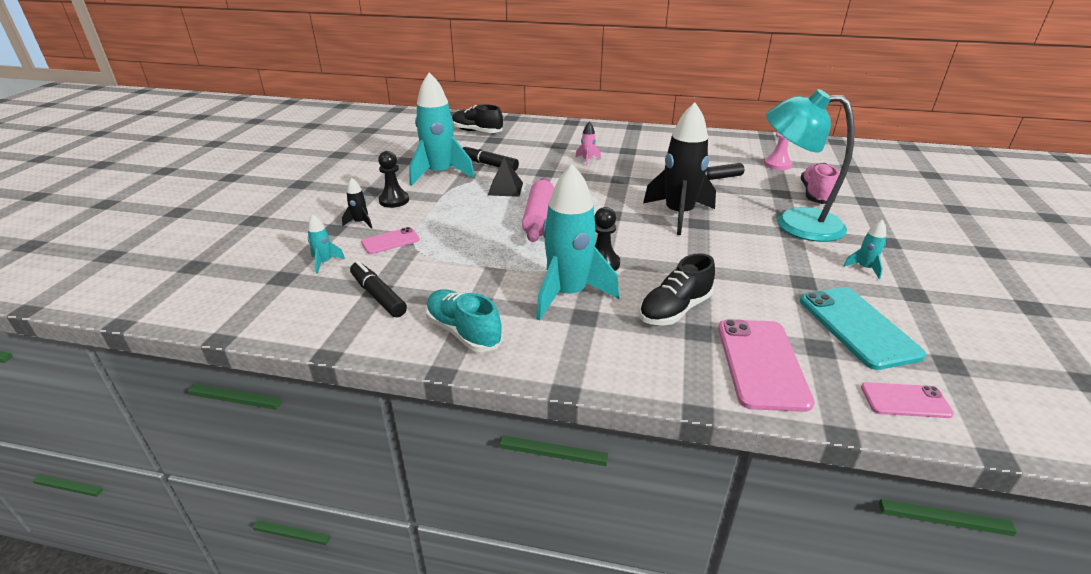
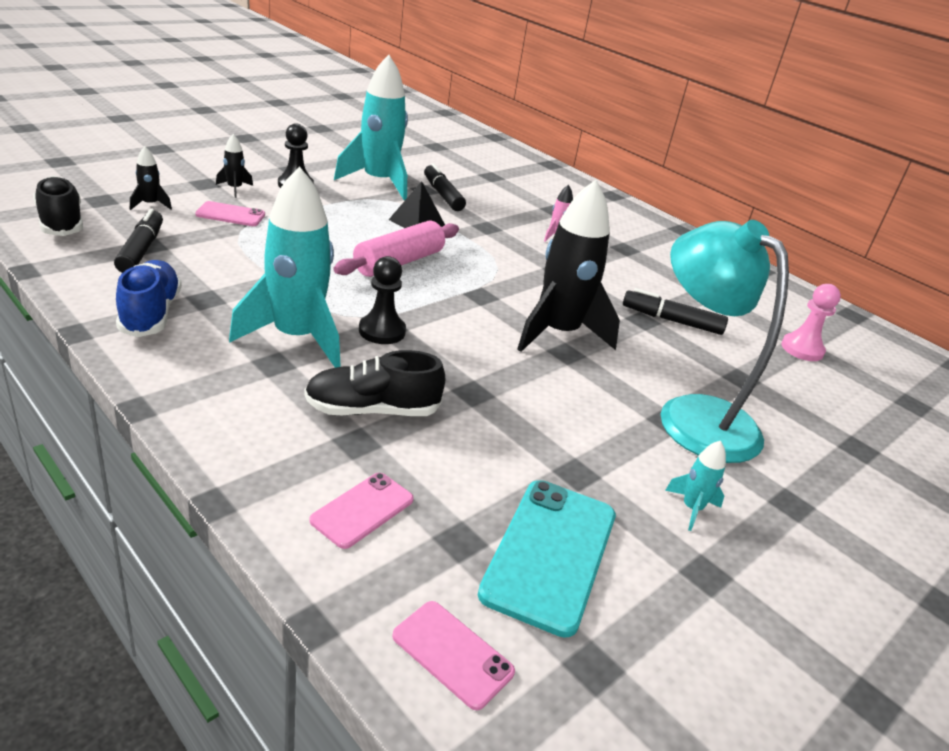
camera: 30 degrees right, 0 degrees up
turquoise rocket [308,215,345,274] -> black rocket [130,146,172,210]
turquoise shoe [426,289,503,352] -> blue shoe [116,260,182,337]
black shoe [452,104,503,133] -> black shoe moved to [33,175,83,236]
pink phone [718,319,815,412] -> pink phone [309,473,414,549], size x0.56
pink shoe [801,163,839,204] -> none

